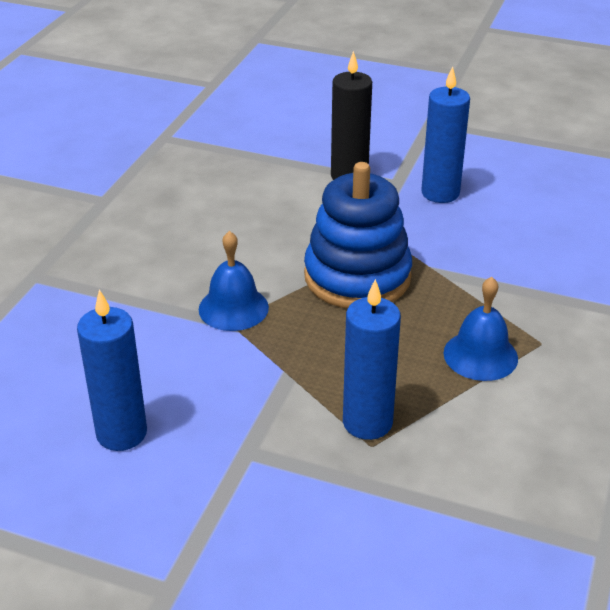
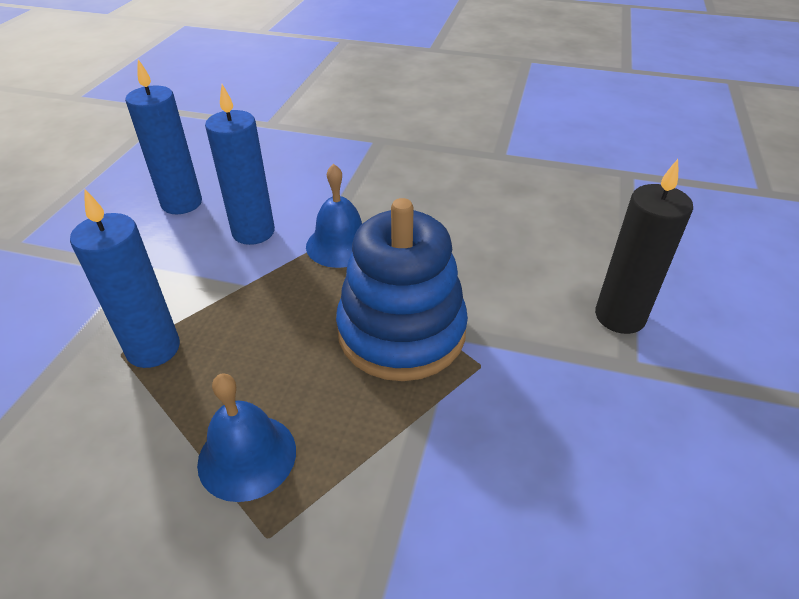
camera: 85 degrees right, 5 degrees up
blue candle [421,66,470,203] -> blue candle moved to [205,84,275,245]

